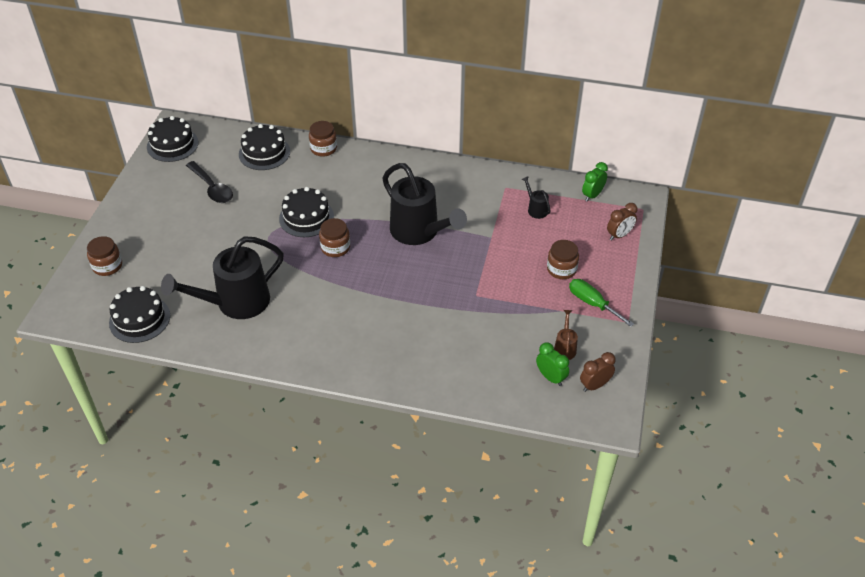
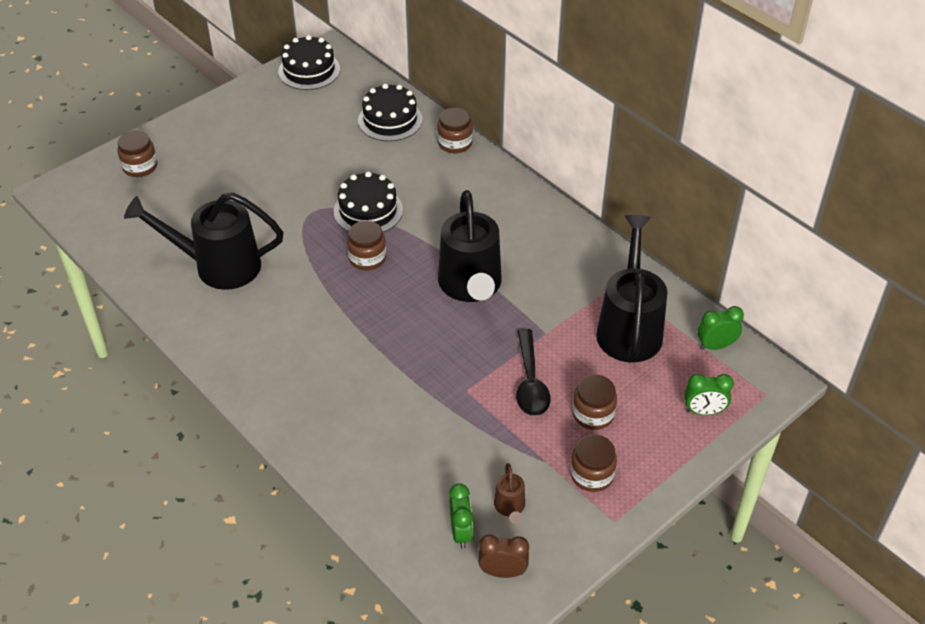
camera: 35 degrees right, 0 degrees up
black cake [109,286,170,343] -> none
black spoon [186,161,233,203] -> black spoon moved to [516,329,550,416]
black watering can [522,176,551,219] -> black watering can [596,215,668,362], size x2.37
brown watering can [554,310,578,360] -> brown watering can turned 135 degrees clockwise [494,463,525,524]
green screwdriver [569,279,634,327] -> brown jar [570,435,617,492]
brown clock [607,203,637,241] -> green clock [684,374,734,415]

